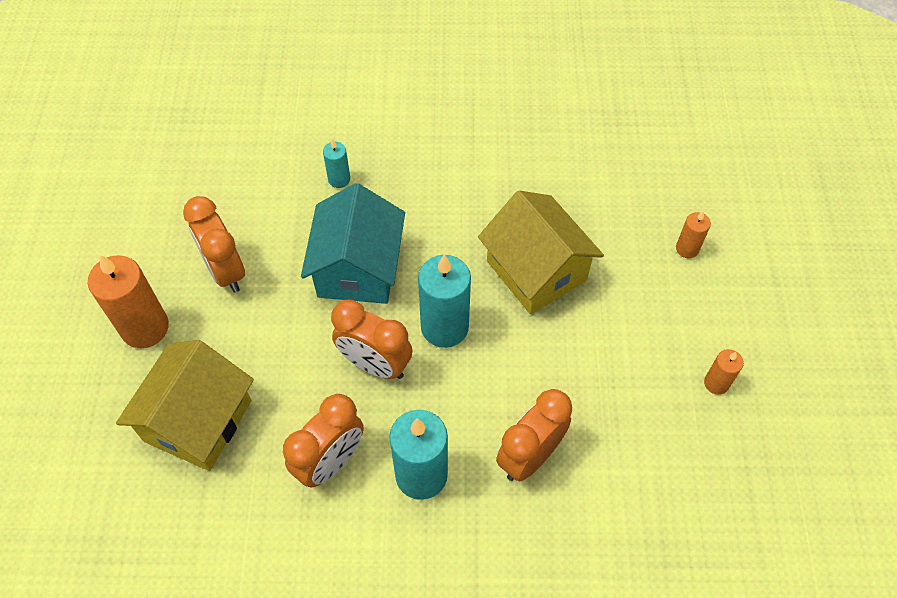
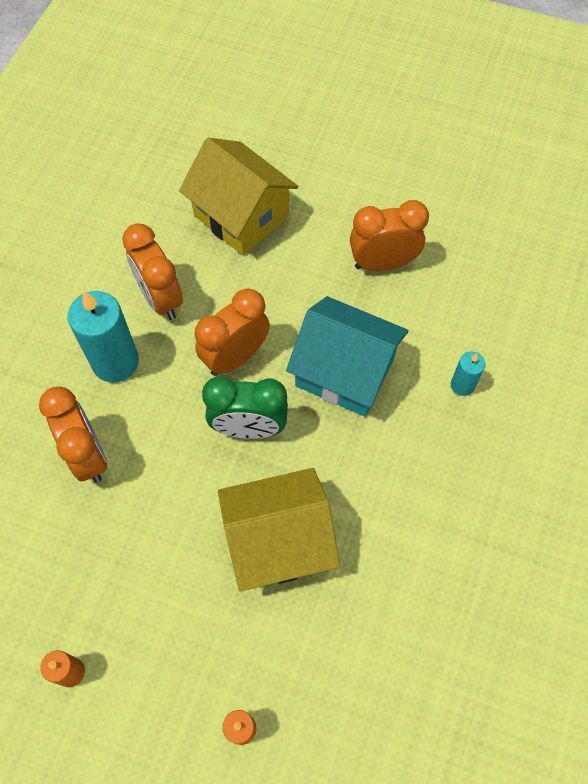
camera: 110 degrees right, 5 degrees up
orange candle [88,255,169,348] -> none
turquoise candle [418,254,471,348] -> green clock [202,376,288,439]

